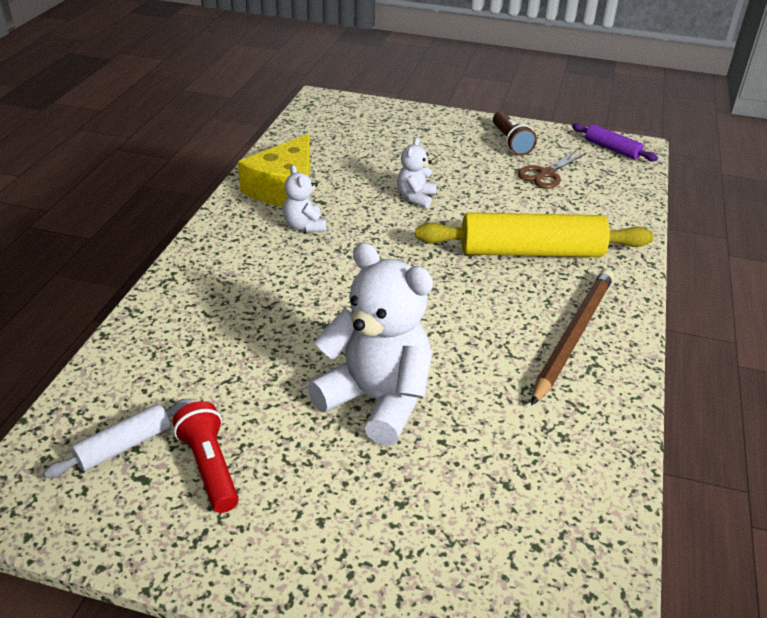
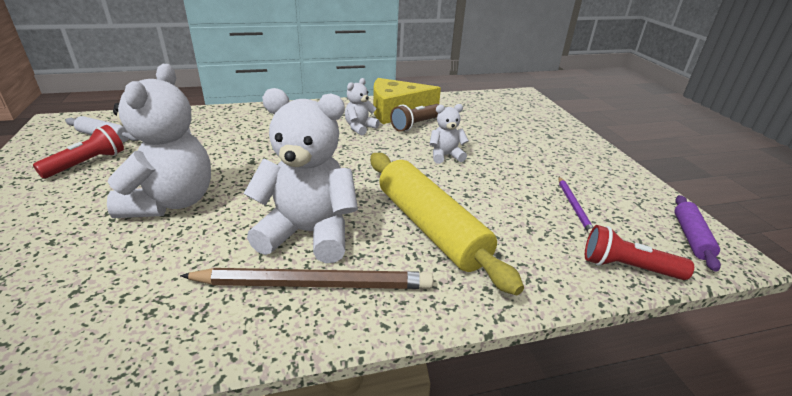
camera: 60 degrees right, 5 degrees down
brown flashlight [493,111,537,156] -> brown flashlight moved to [390,104,440,132]
brown scissors [518,150,586,189] -> purple pencil [558,176,593,234]
none -> white teddy bear [243,88,358,263]
none -> red flashlight [585,225,694,280]

